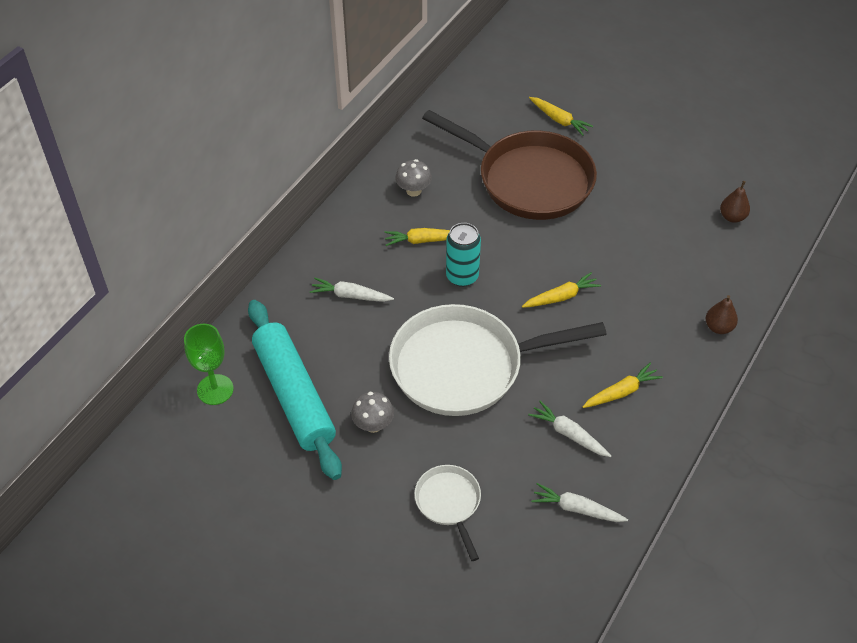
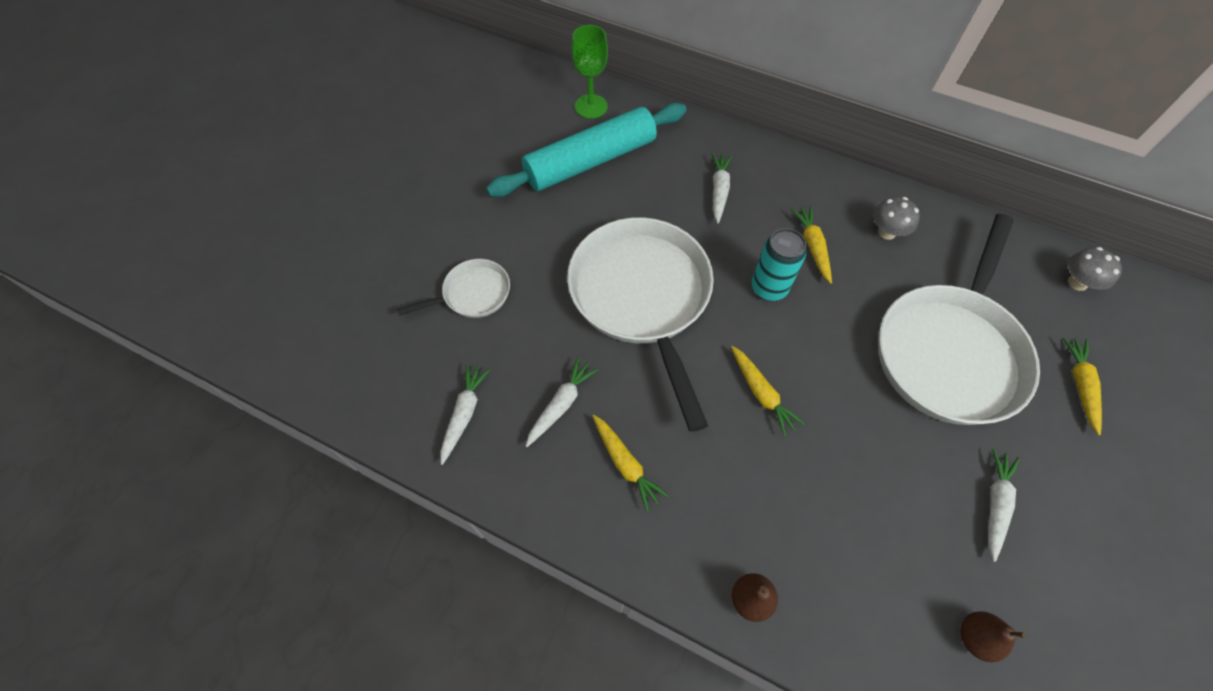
camera: 85 degrees right, 10 degrees up
grey mushroom [351,392,394,433] -> grey mushroom moved to [1068,247,1122,291]
brown pan [422,110,597,220] -> white pan [878,214,1040,425]
yellow carrot [529,97,593,136] -> yellow carrot turned 150 degrees clockwise [1063,337,1102,435]
none -> white carrot [989,449,1020,562]

